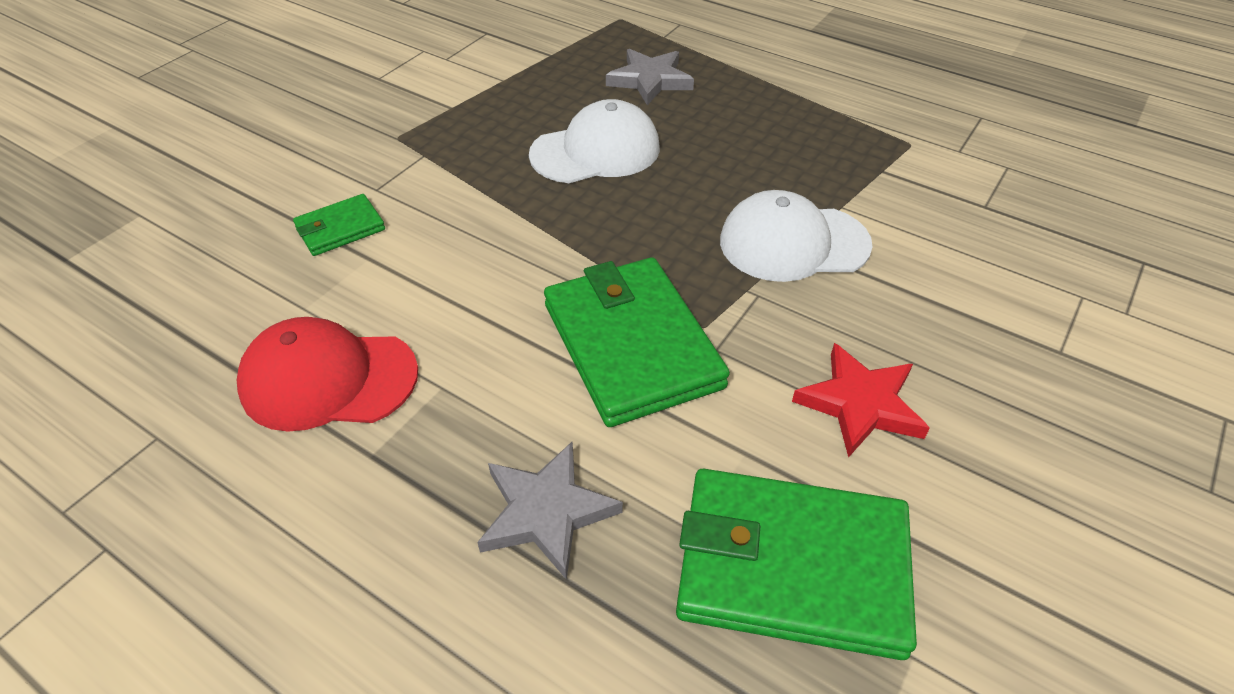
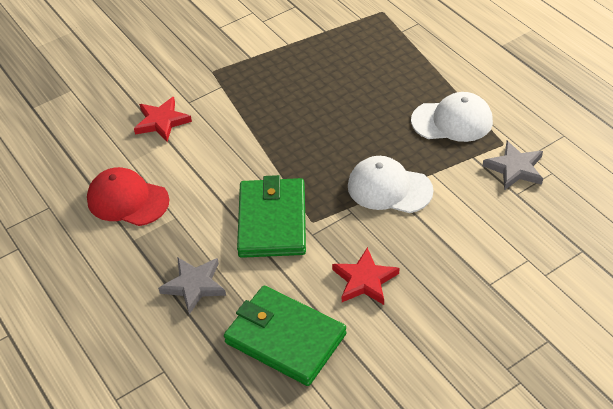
camera: 25 degrees right, 0 degrees up
green wallet [293,194,385,256] -> red star [134,97,192,142]
white cap [529,99,660,183] -> white cap moved to [411,92,493,142]
grey star [606,49,694,105] -> grey star moved to [483,141,543,190]

